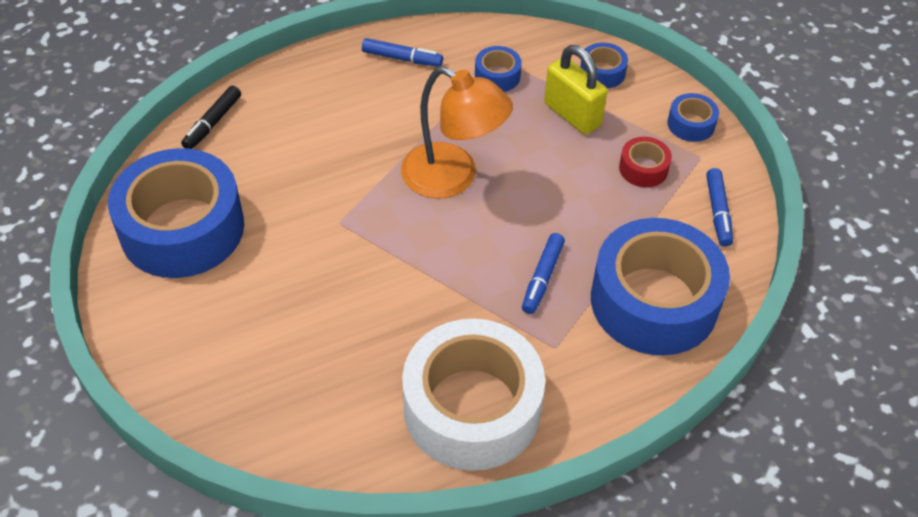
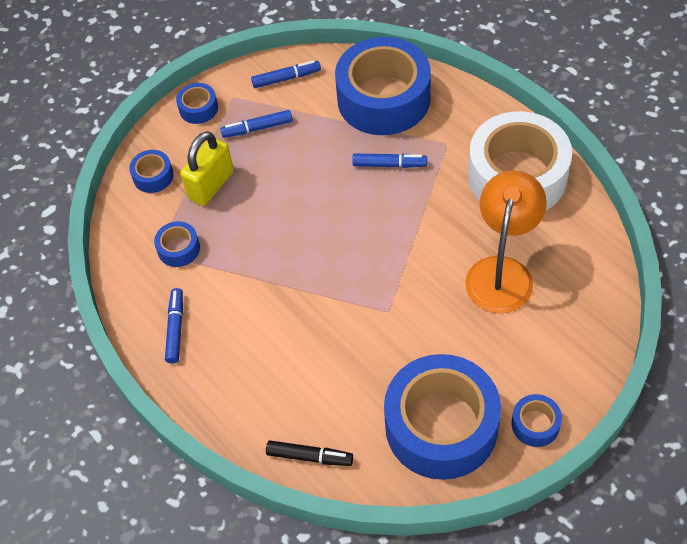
camera: 100 degrees left, 5 degrees up
orange lamp [401,66,513,199] -> orange lamp moved to [465,170,547,313]
red tape [619,137,672,187] -> blue marker [220,110,293,138]
none -> blue tape [512,394,562,447]

